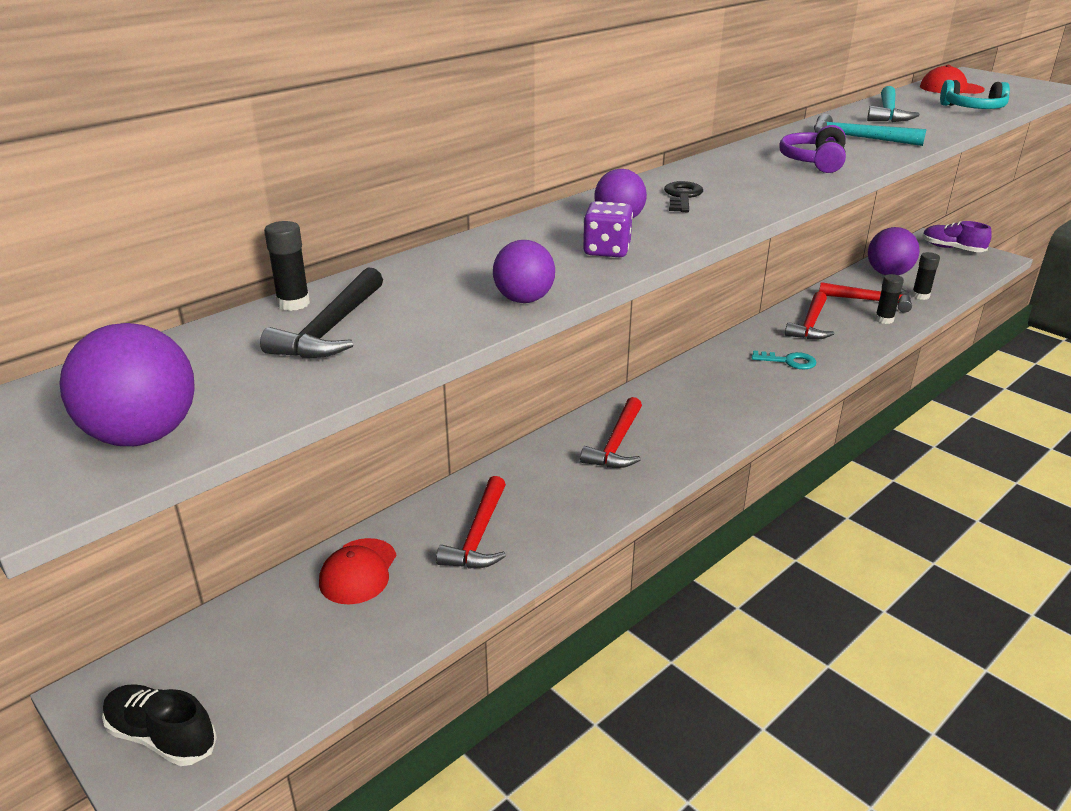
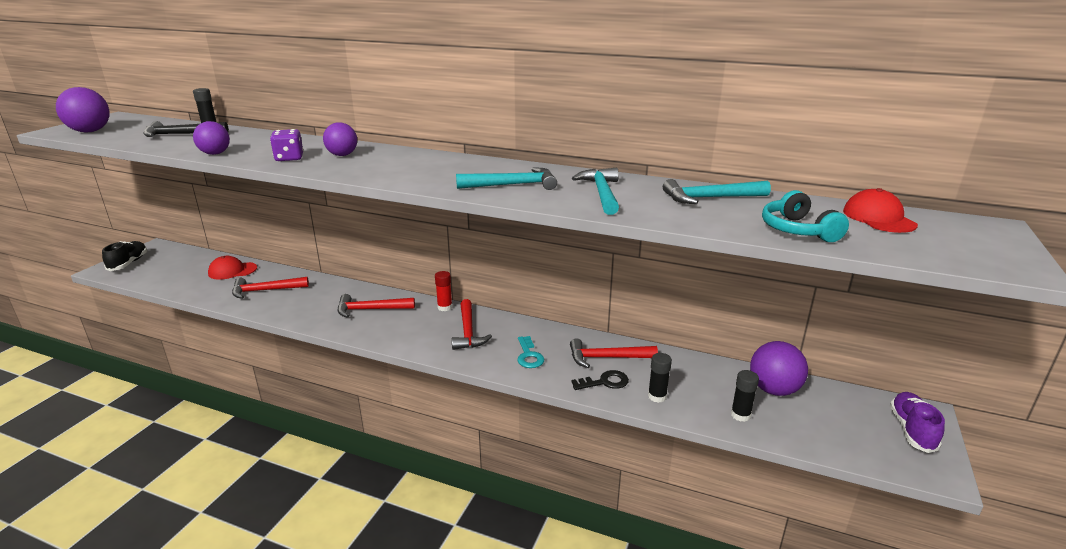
camera: 65 degrees right, 5 degrees down
black key [664,181,703,212] -> black key moved to [571,370,629,390]
purple headphones [779,125,846,173] -> turquoise hammer [456,167,557,190]
red hammer [819,282,912,313] -> red hammer moved to [452,299,492,350]
none -> red glue stick [435,271,453,311]

